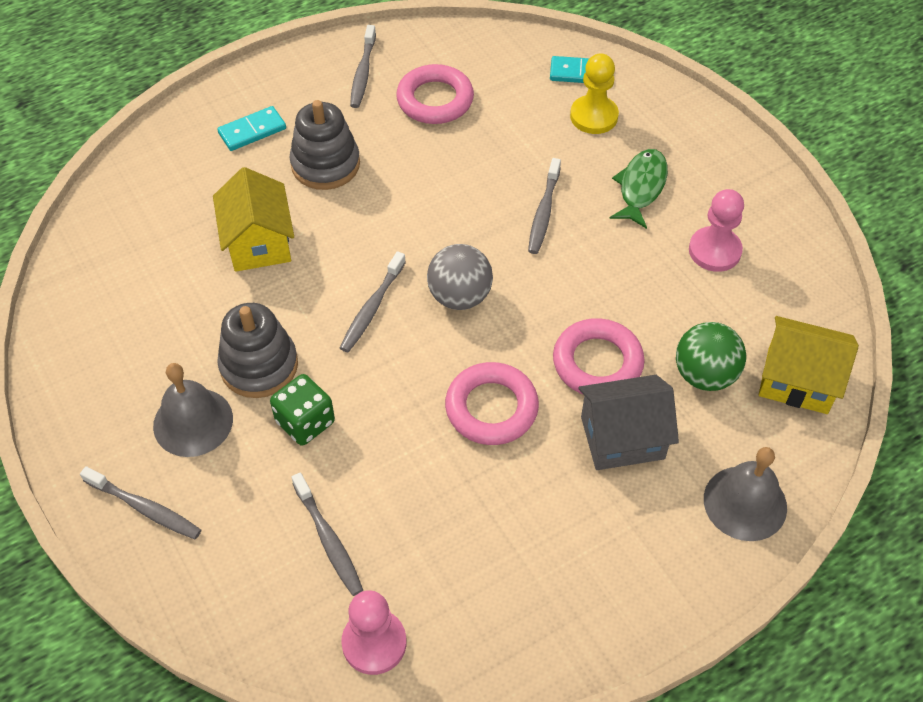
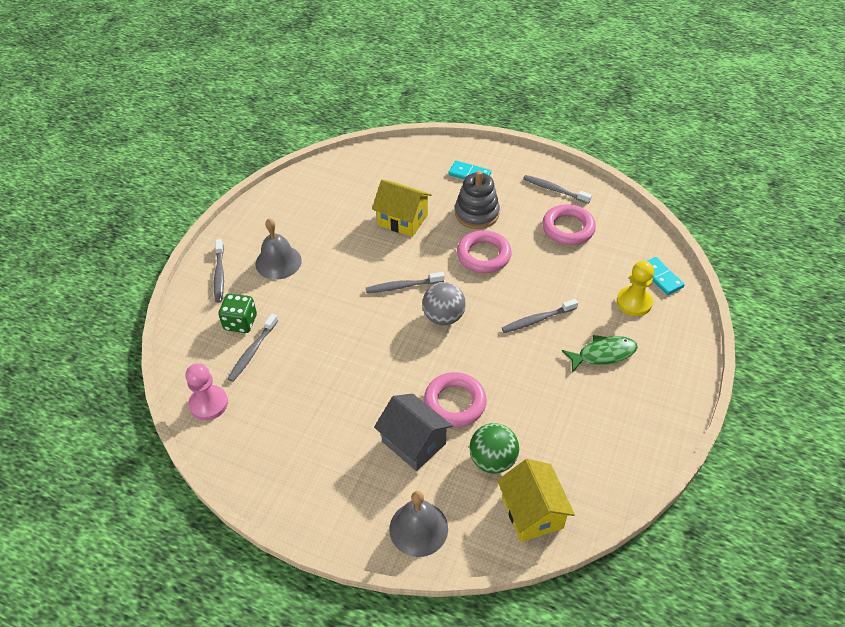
camera: 55 degrees right, 5 degrees down
yellow house [213,167,294,272] -> yellow house turned 75 degrees clockwise [372,180,432,237]
grey stacking toy [217,303,298,398] -> none
green dice [270,374,335,445] -> green dice moved to [218,293,257,333]
grey toothbrush [350,25,376,108] -> grey toothbrush turned 60 degrees clockwise [523,175,592,204]
pink ring [445,362,539,445] -> pink ring moved to [457,230,512,273]
pink pawn [689,189,744,272] -> none

